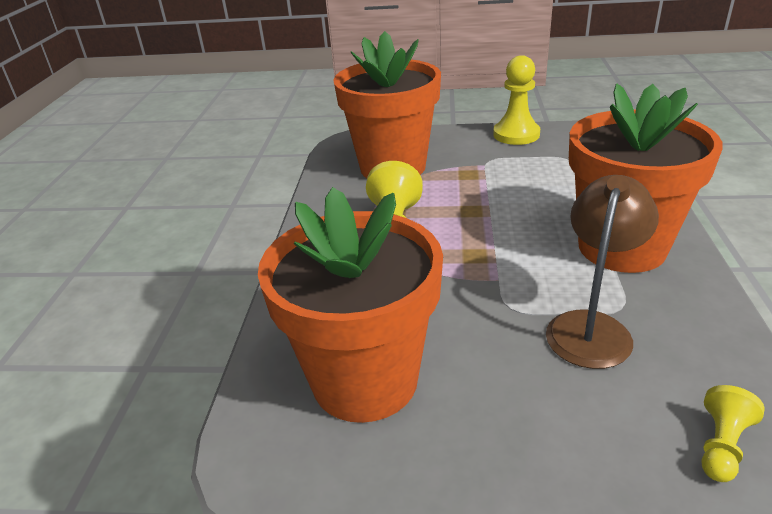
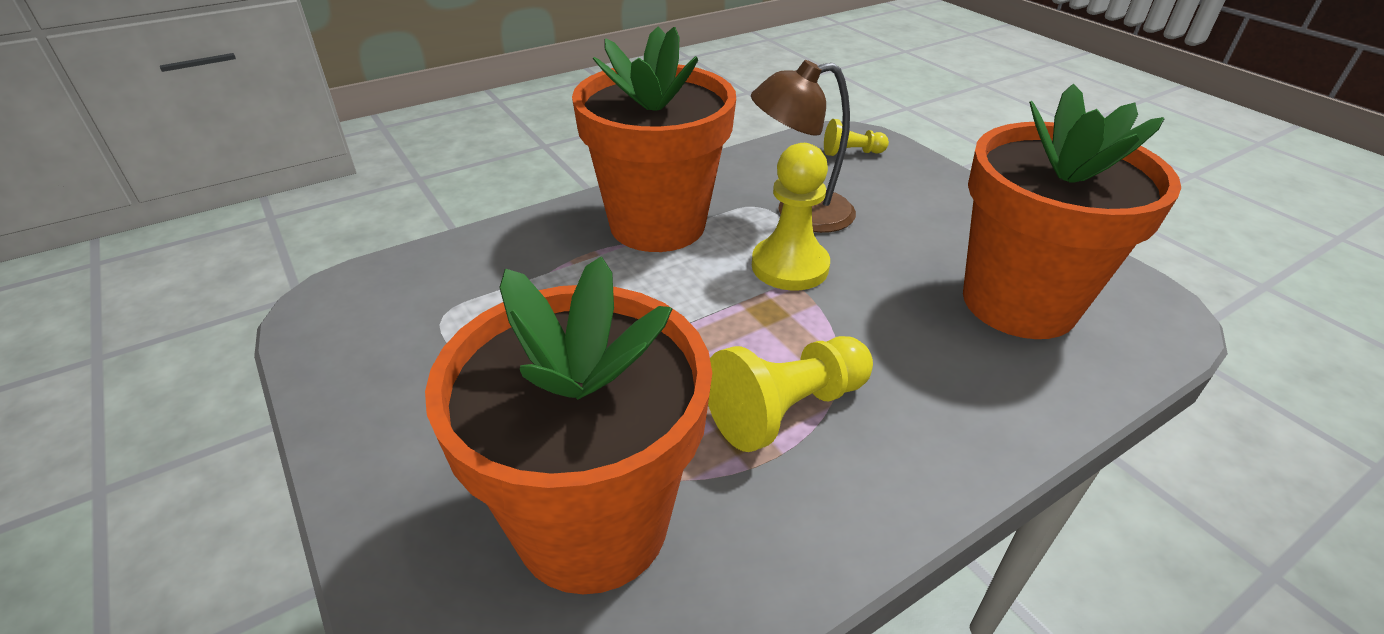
camera: 130 degrees left, 5 degrees up
yellow pawn [493,55,540,145] -> yellow pawn moved to [752,143,830,291]

